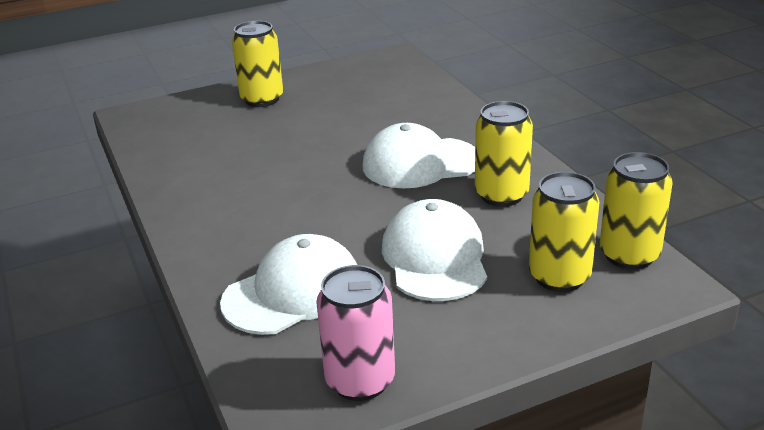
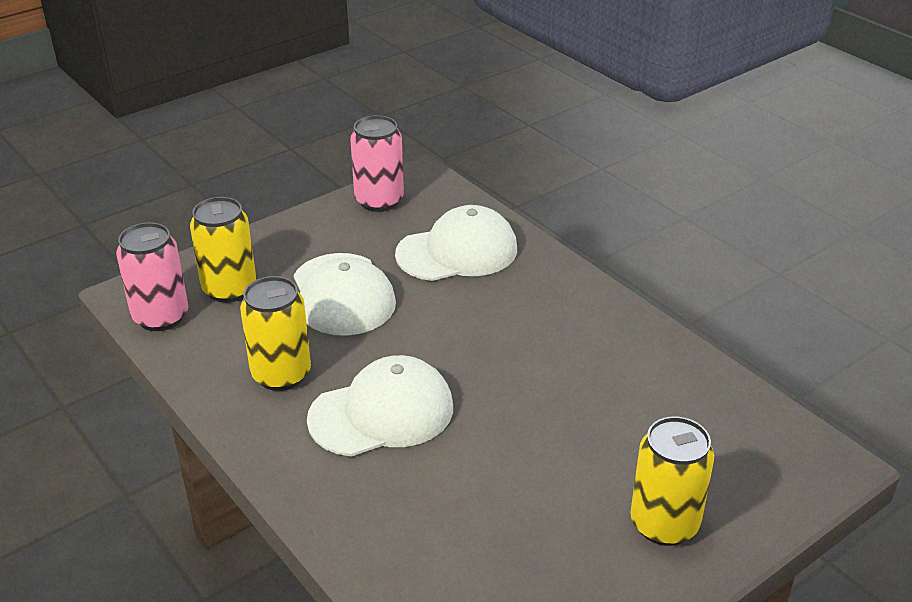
camera: 165 degrees right, 5 degrees up
white cap [220,234,357,335] -> white cap turned 150 degrees counterclockwise [395,205,517,281]
yellow can [600,152,673,270] -> pink can [116,222,188,331]

